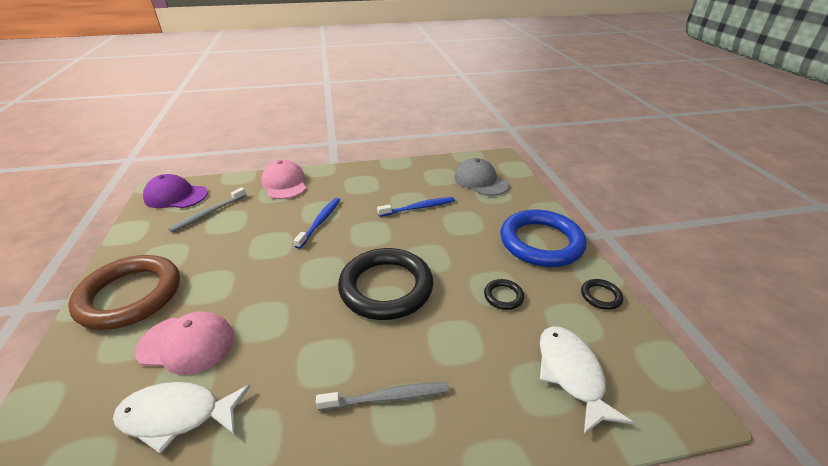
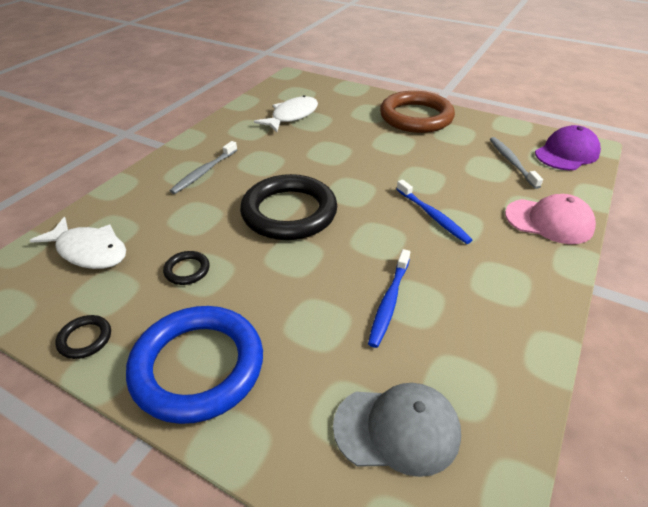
camera: 130 degrees right, 5 degrees up
pink cap [135,312,234,375] -> none

